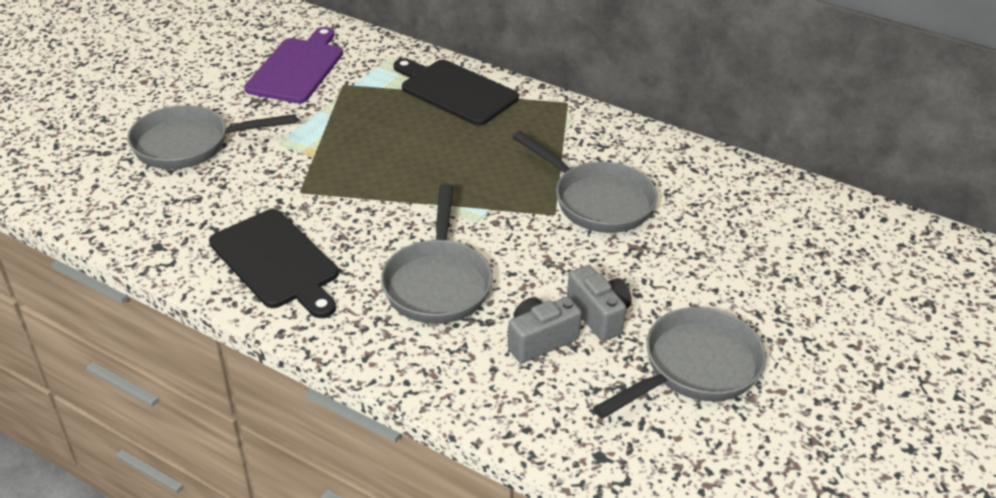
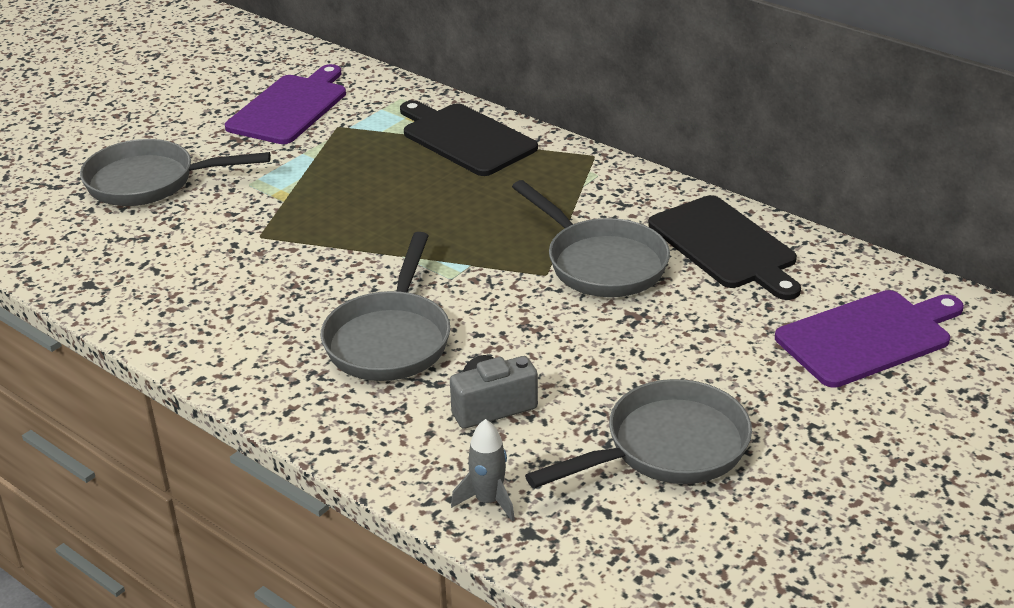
camera: 10 degrees right, 5 degrees down
black cutting board [209,209,339,318] -> black cutting board moved to [648,195,801,300]
grey camera [567,265,632,341] -> none
none -> grey rocket [451,419,515,522]
none -> purple cutting board [775,290,964,388]

